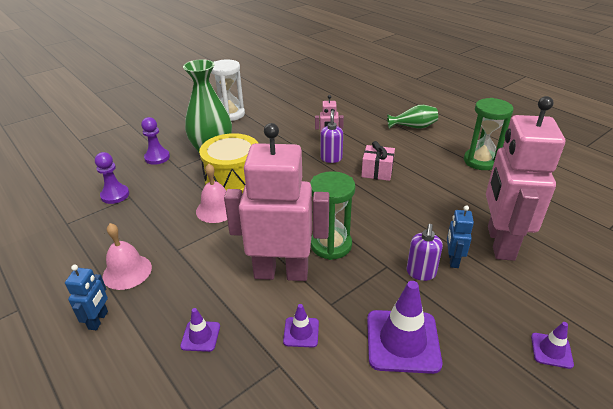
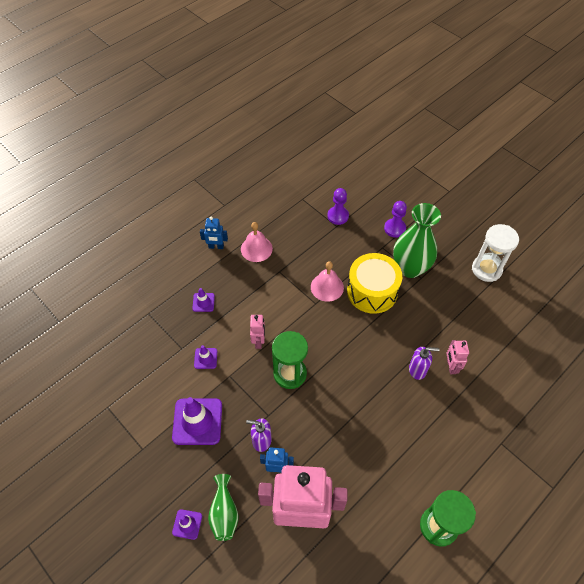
camera: 85 degrees right, 20 degrees up
pink robot [224,123,329,281] -> pink robot [250,315,265,349], size x0.42
pink gift [361,141,395,181] -> none
green vase [387,105,438,129] -> green vase moved to [208,474,239,541]

